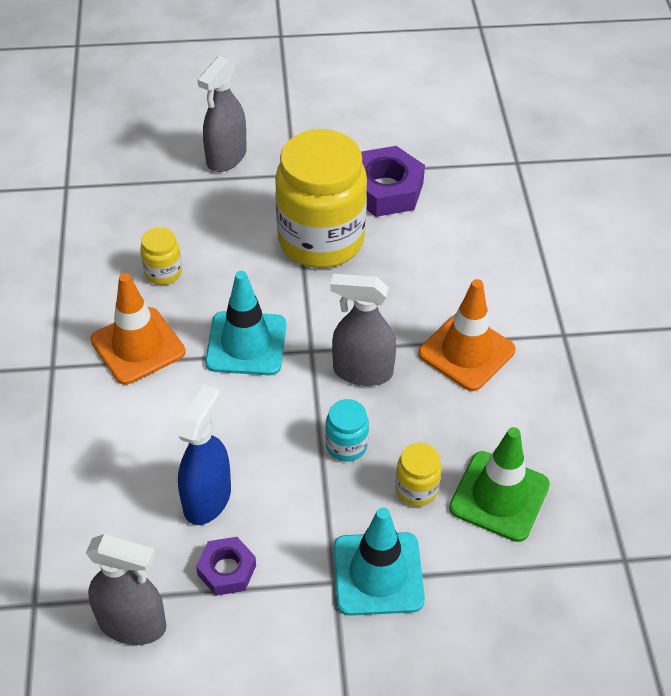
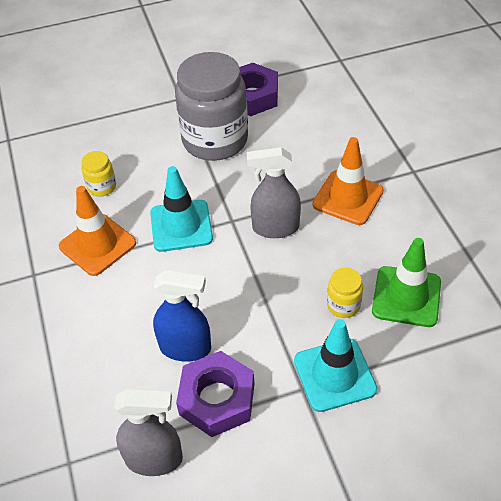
camera: 10 degrees left, 0 degrees up
blue spray bottle [178,384,231,525] -> blue spray bottle turned 90 degrees clockwise [153,270,211,362]
purple nut [196,537,256,596] -> purple nut [176,351,254,437], size x1.72
grey spray bottle [197,56,247,172] -> none
yellow jar [275,129,367,268] -> grey jar [175,52,248,161]
turquoise jar [325,399,369,462] -> none

